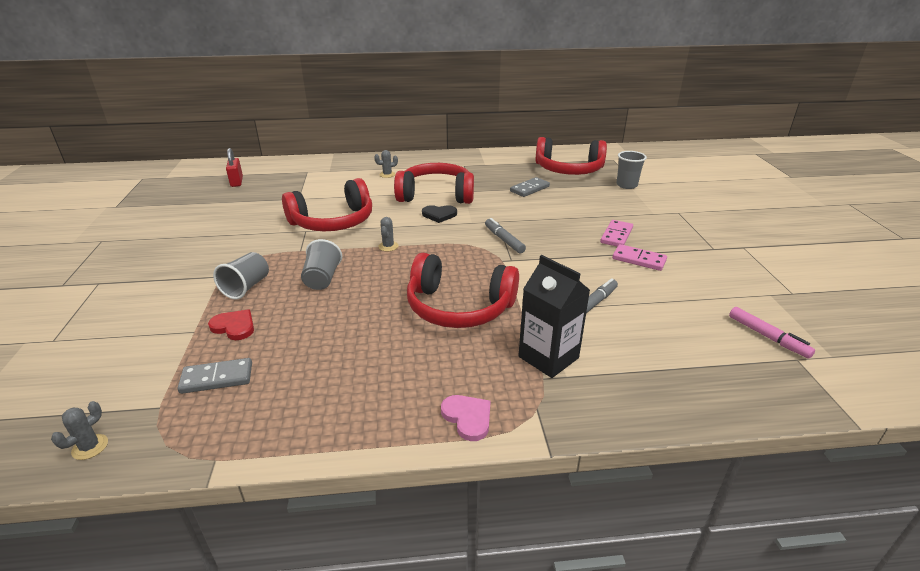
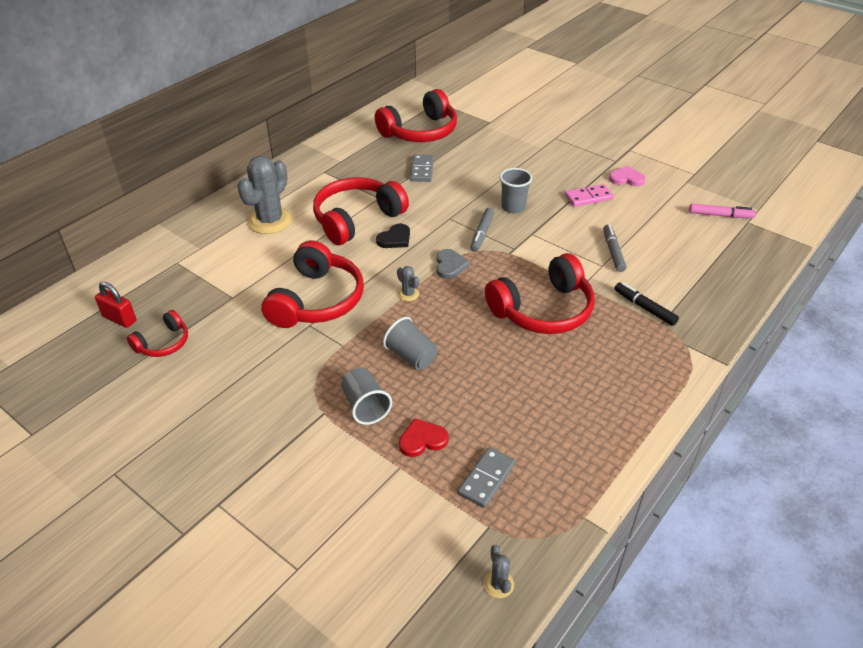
camera: 45 degrees left, 10 degrees up
grey cactus [374,150,398,178] -> grey cactus [237,156,293,234], size x2.32
pink heart [441,395,491,441] -> pink heart moved to [609,166,646,186]
grey marker [485,218,526,254] -> grey marker turned 90 degrees counterclockwise [470,208,494,252]
black carton [518,255,590,378] -> black marker [614,282,679,326]
pink domino [600,220,633,247] -> none
grey cup [616,151,647,189] -> grey cup moved to [500,168,532,213]
none -> red headphones [127,310,188,357]
none -> grey heart [437,249,470,279]

